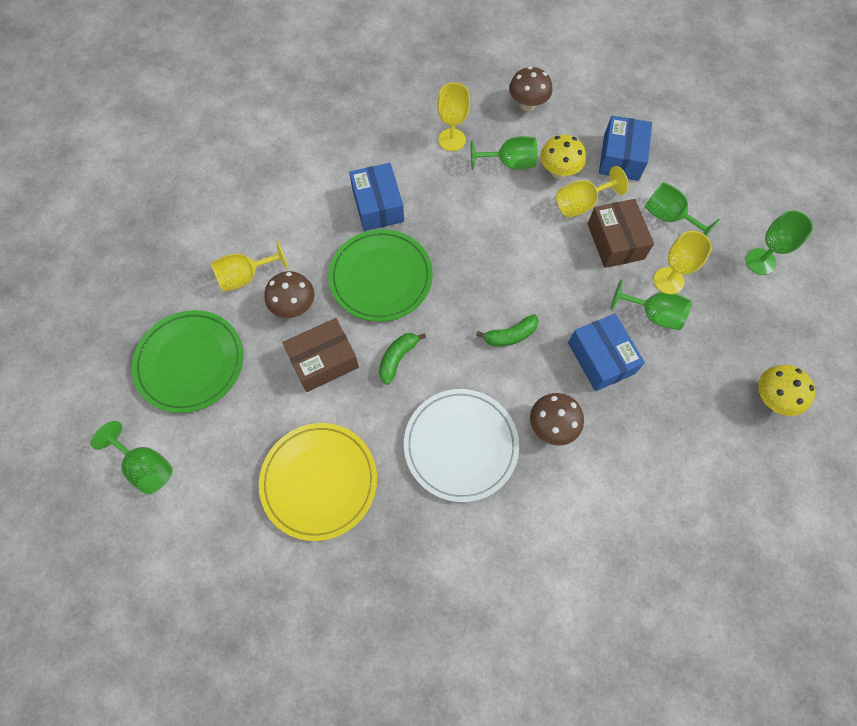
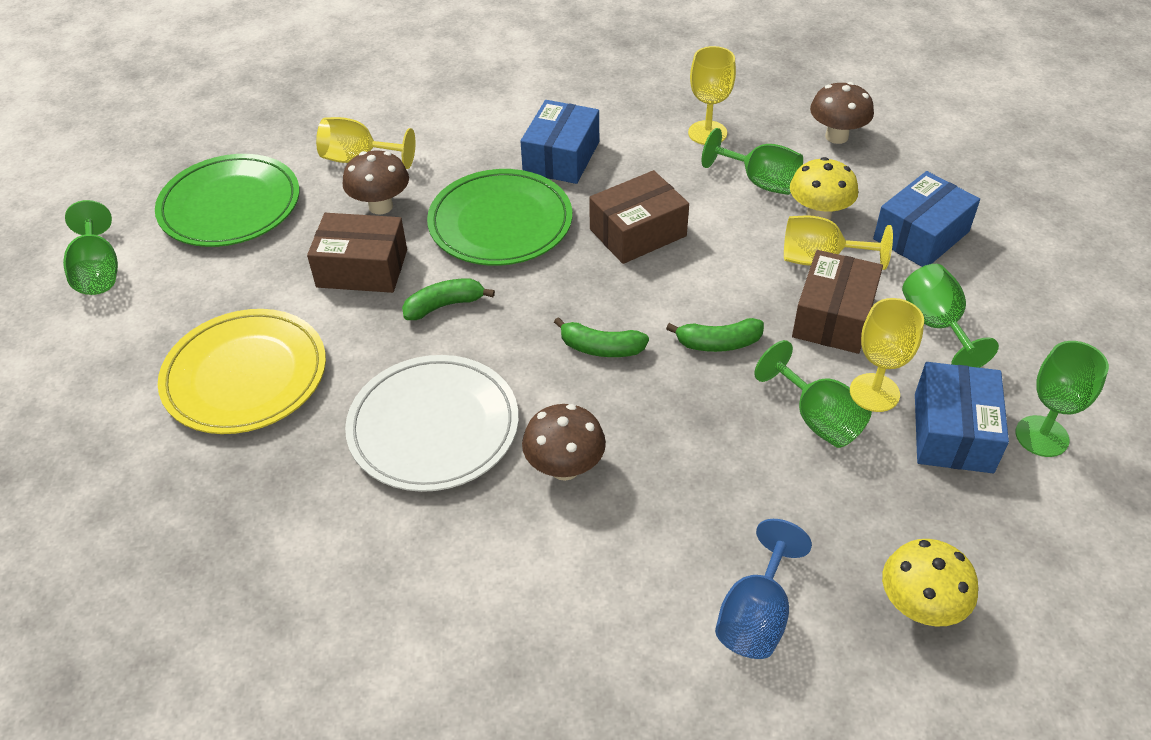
camera: 35 degrees right, 20 degrees down
blue box [568,314,645,391] -> blue box moved to [915,362,1009,473]
none -> brown box [589,170,689,264]
none -> green banana [666,318,764,352]
none -> blue goblet [715,519,812,659]

